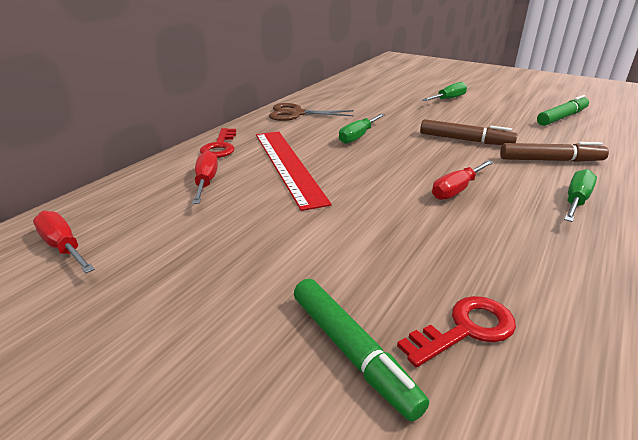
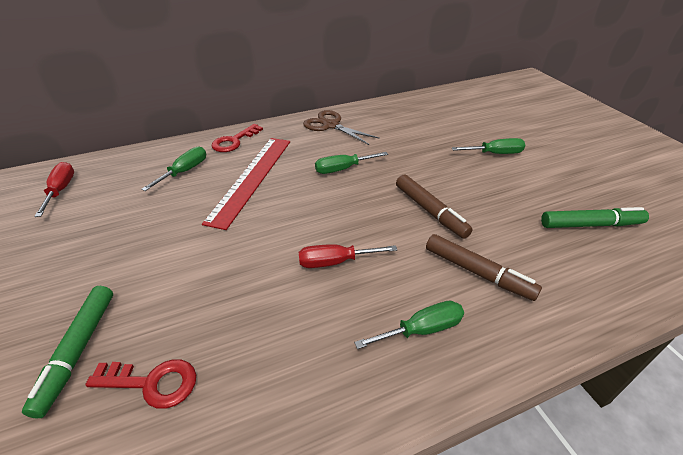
camera: 35 degrees right, 10 degrees up
red screwdriver [192,151,218,204] -> green screwdriver [141,147,206,191]

